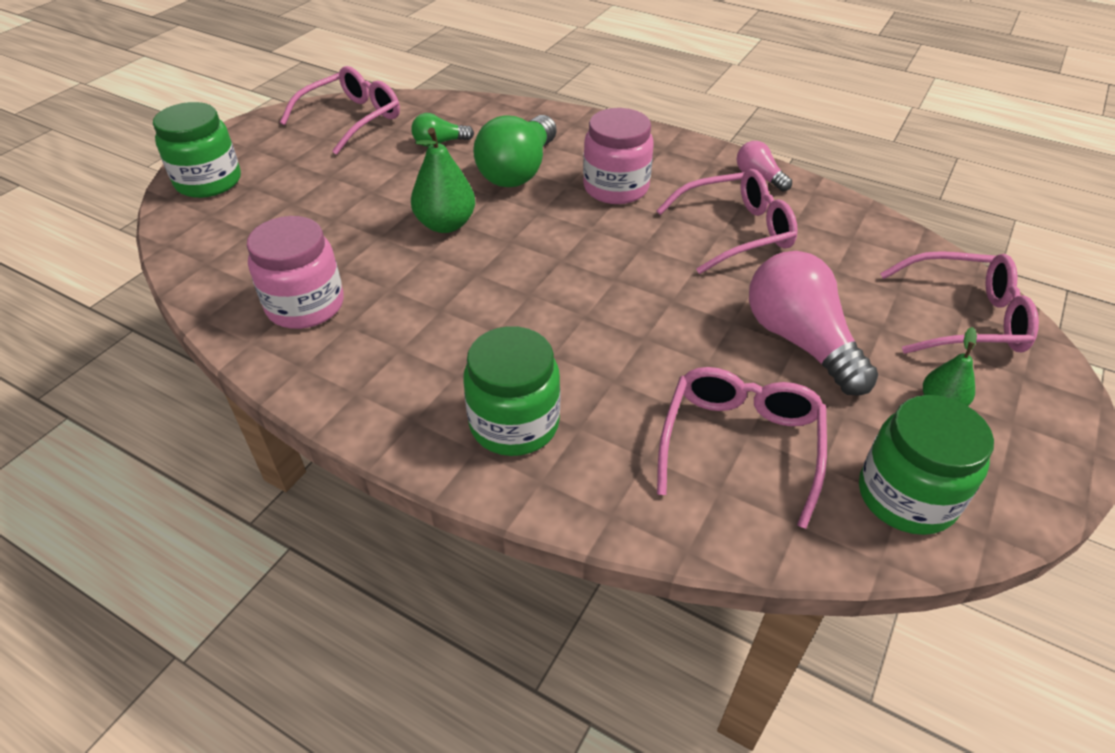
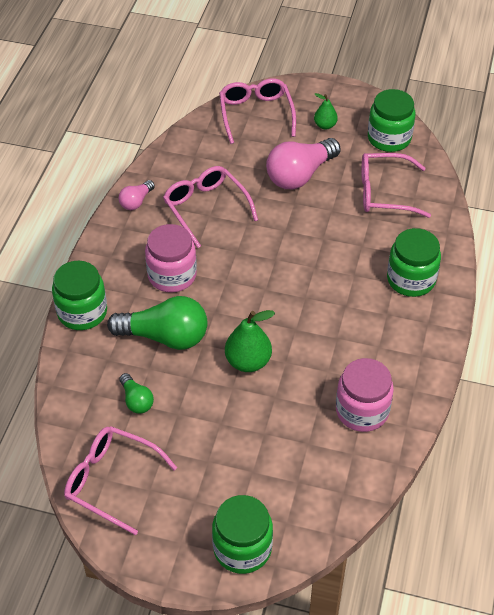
camera: 105 degrees left, 5 degrees up
none -> green jar [52,261,107,330]

